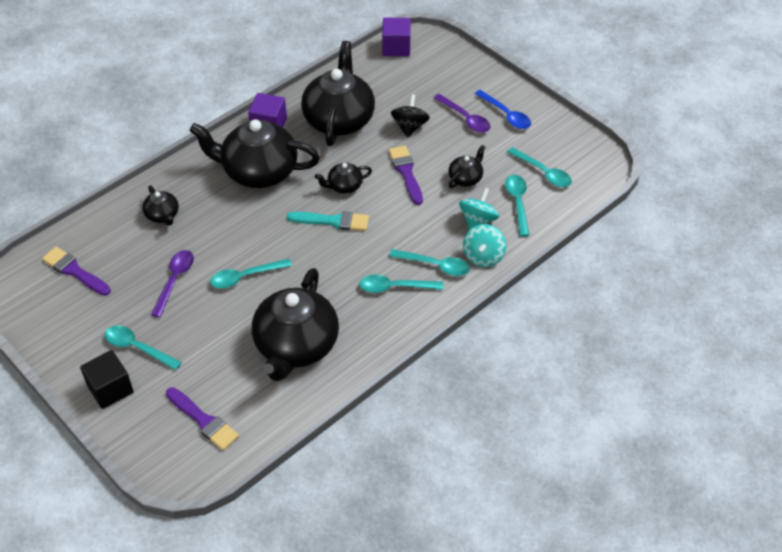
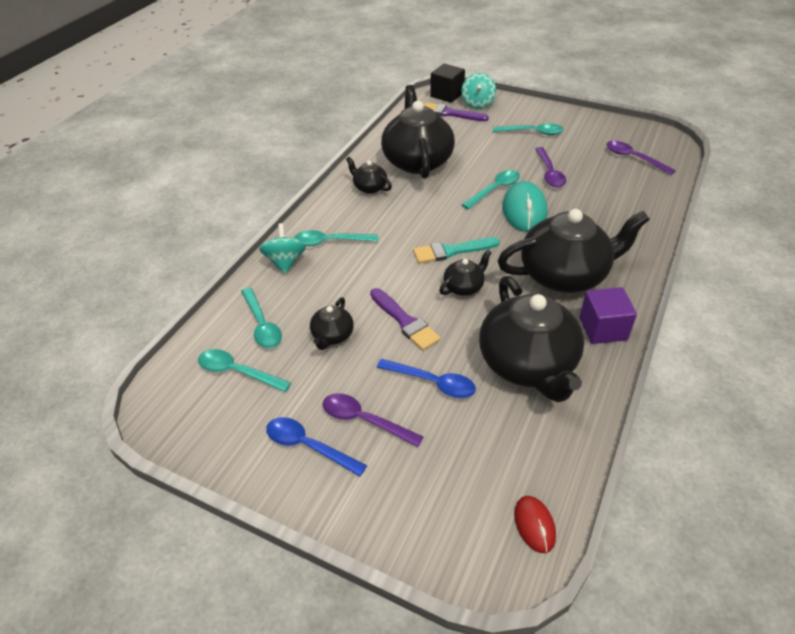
camera: 160 degrees right, 5 degrees down
purple brush [42,247,111,296] -> purple spoon [607,141,676,175]
black cube [80,350,134,409] -> black cube moved to [430,64,465,103]
black teapot [142,185,179,226] -> black teapot moved to [346,157,392,194]
turquoise spoon [359,274,443,293] -> none
purple cube [382,18,411,56] -> red mouse [514,496,556,553]
black spinning top [391,94,430,138] -> blue spoon [377,359,476,398]
turquoise spinning top [459,188,499,230] -> turquoise spinning top moved to [461,73,496,109]
none -> turquoise mouse [503,181,547,232]

